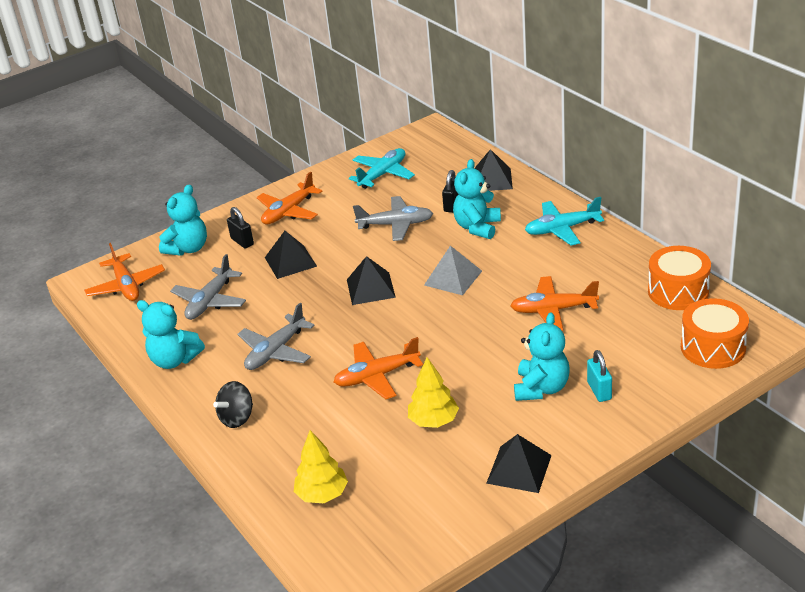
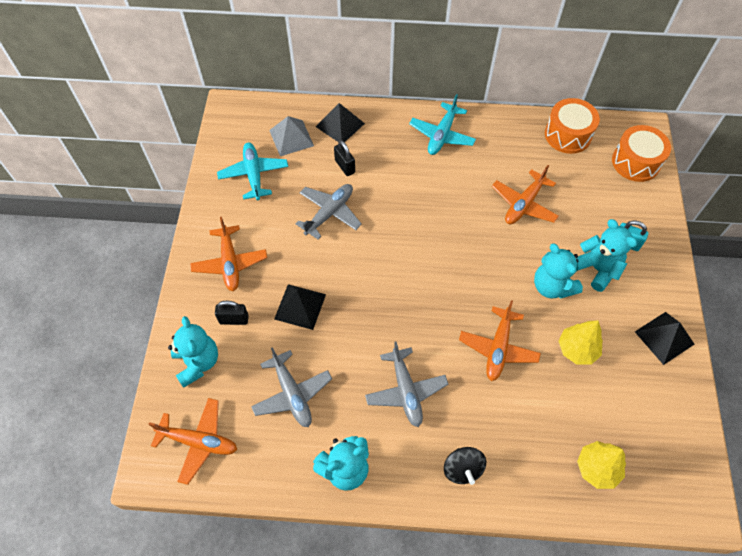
camera: 55 degrees left, 25 degrees up
black pyramid [347,256,396,305] -> none
grey pyramid [424,246,482,295] -> grey pyramid moved to [269,116,314,156]
turquoise teddy bear [453,159,501,239] -> turquoise teddy bear moved to [534,243,583,299]

